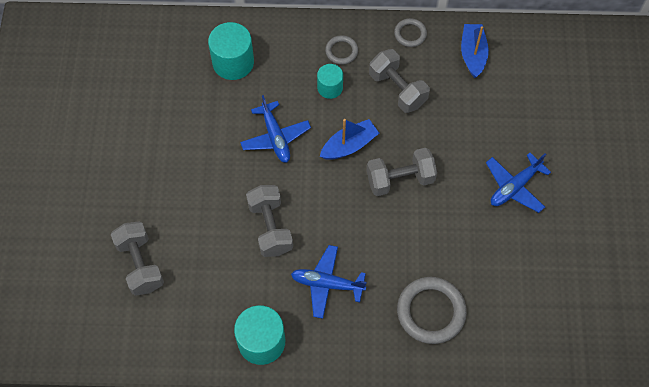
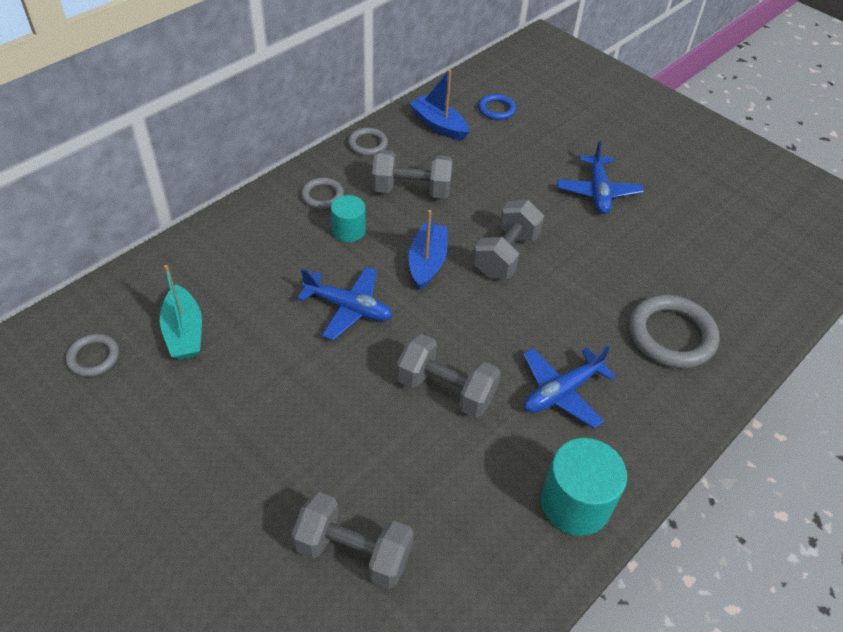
camera: 50 degrees left, 15 degrees down
turquoise cylinder [208,22,254,80] -> none
none -> grey ring [66,334,119,377]
none -> turquoise boat [160,265,202,360]
none -> blue ring [479,94,516,120]

